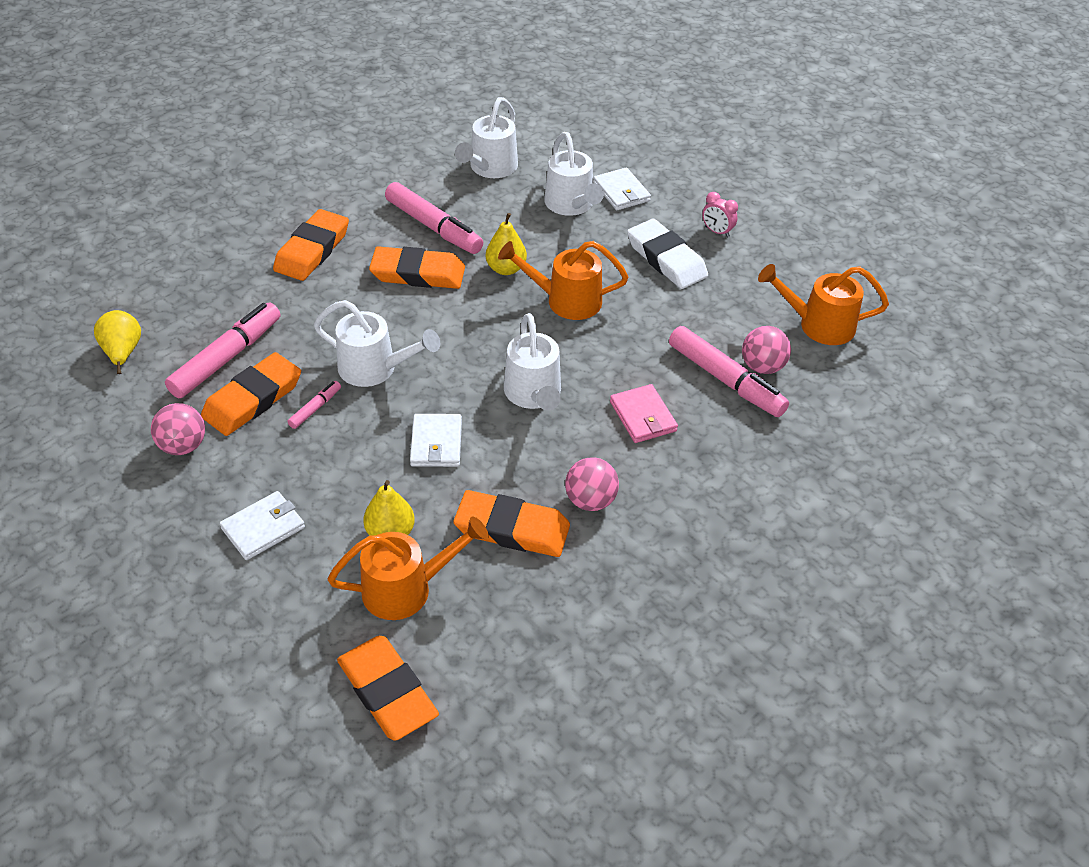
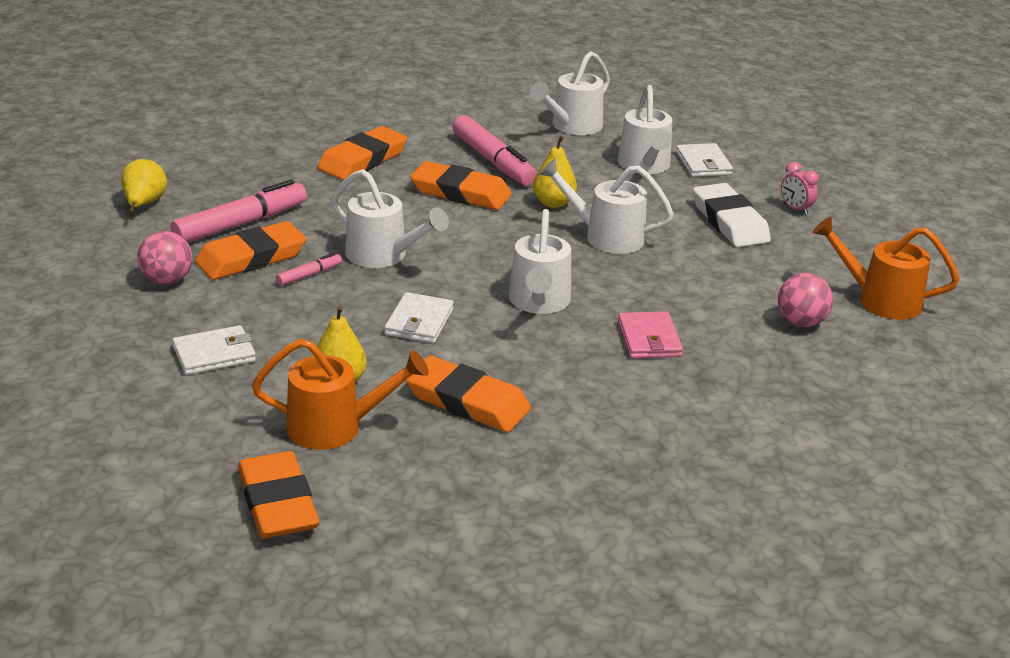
camera: 15 degrees right, 15 degrees down
orange watering can [498,241,629,320] -> white watering can [538,159,674,254]
pink ball [565,457,619,511] -> none
pink marker [669,326,789,417] -> none

